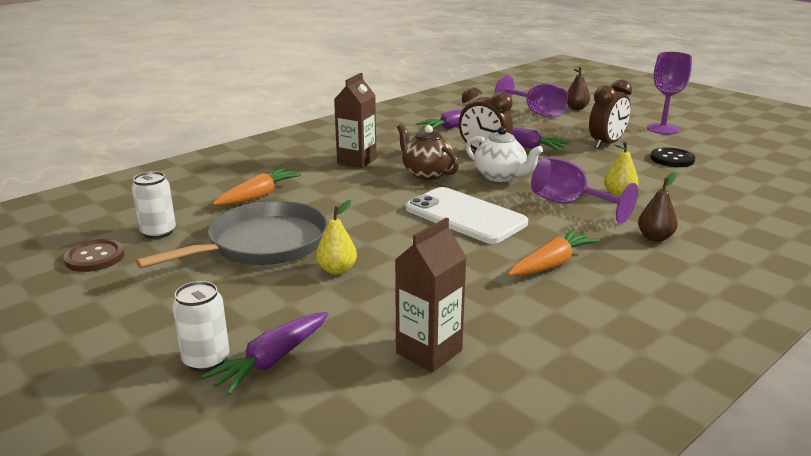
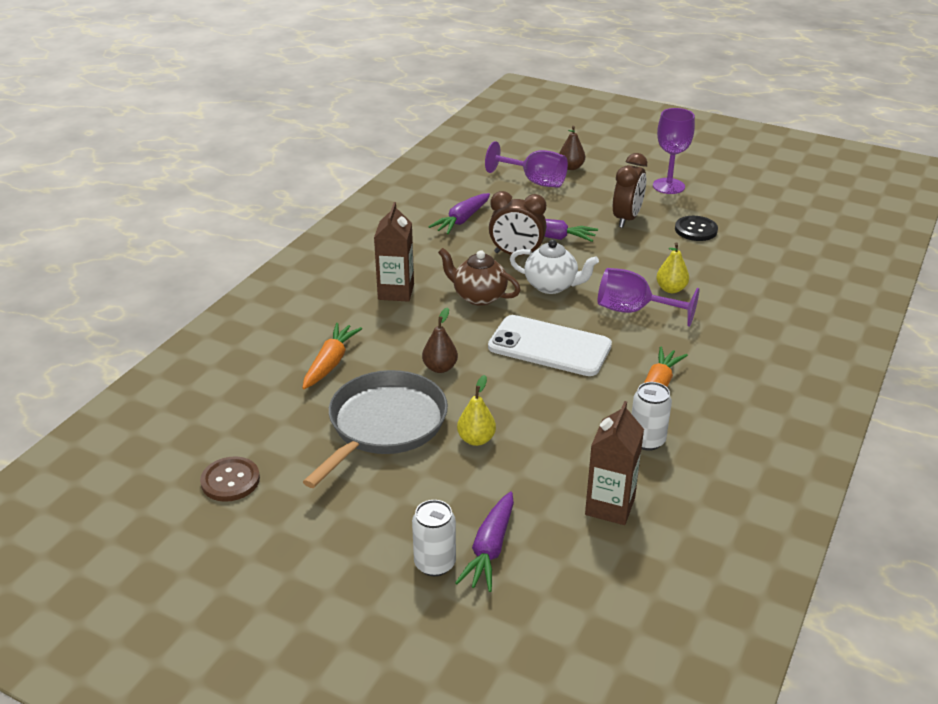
camera: 20 degrees left, 10 degrees up
white can [132,171,176,239] -> white can moved to [632,382,672,451]
brown pear [638,173,678,242] -> brown pear moved to [422,307,458,373]

